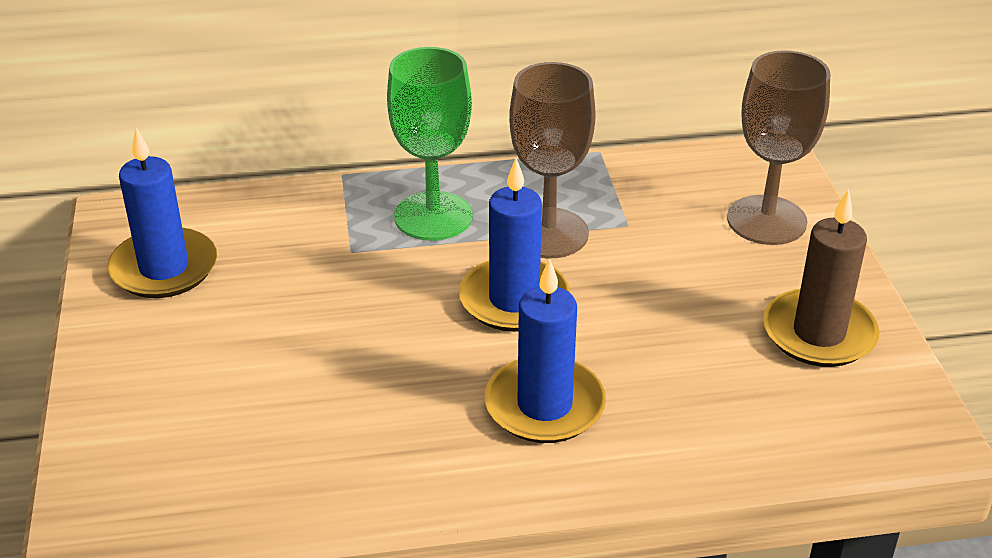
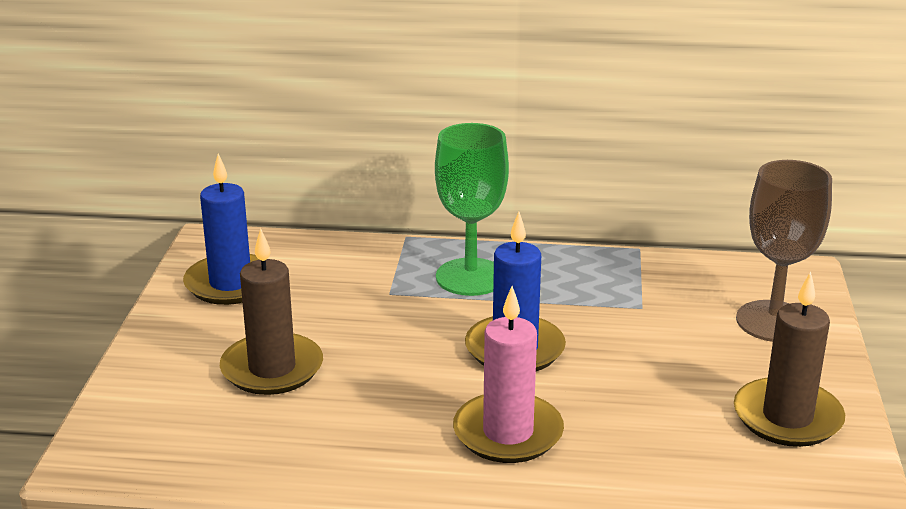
camera: 15 degrees right, 10 degrees down
blue candle [485,258,606,443] -> pink candle [453,286,564,463]
brown goblet [509,62,596,258] -> none
none -> brown candle [220,228,323,395]

